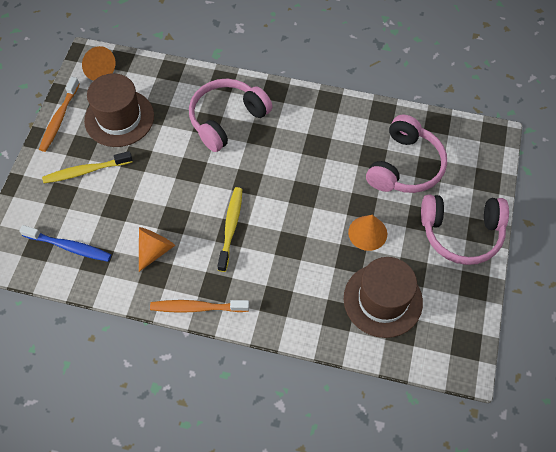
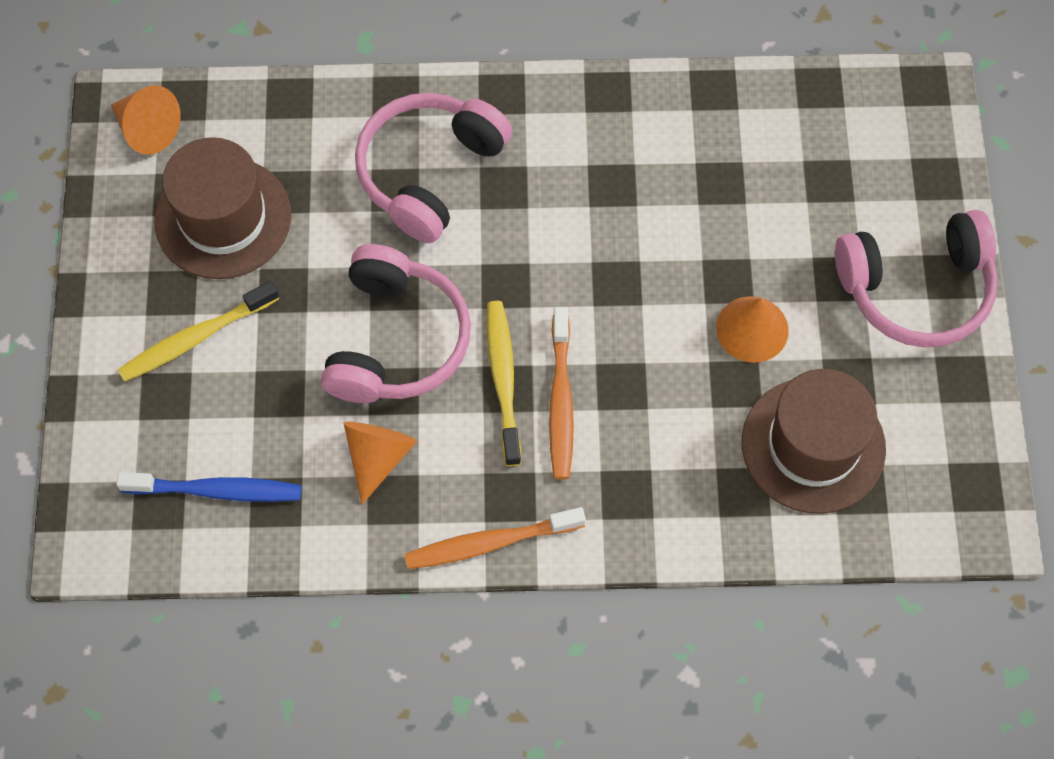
camera: 15 degrees left, 5 degrees up
orange toothbrush [39,77,80,152] -> orange toothbrush moved to [549,307,574,479]
pink headphones [366,115,447,193] -> pink headphones moved to [321,244,471,403]

